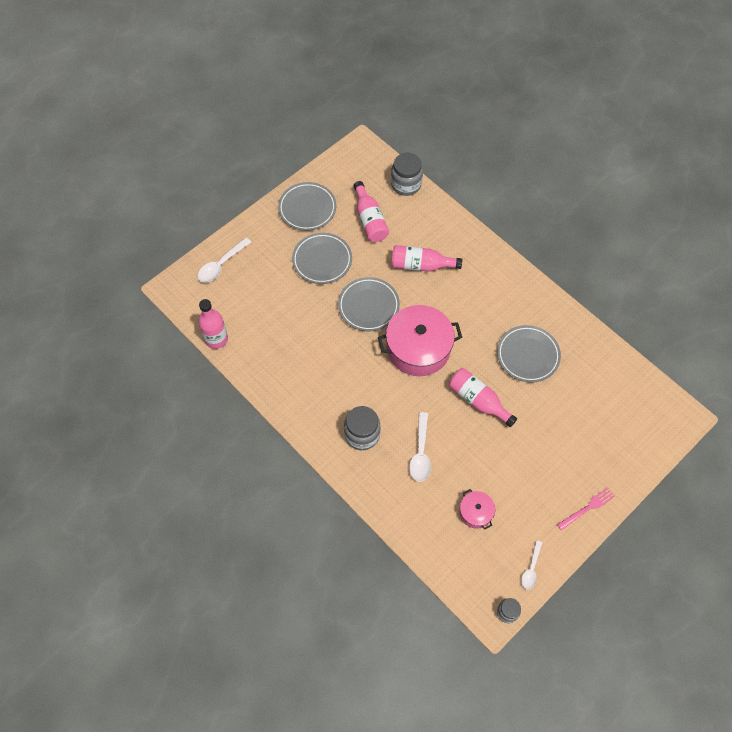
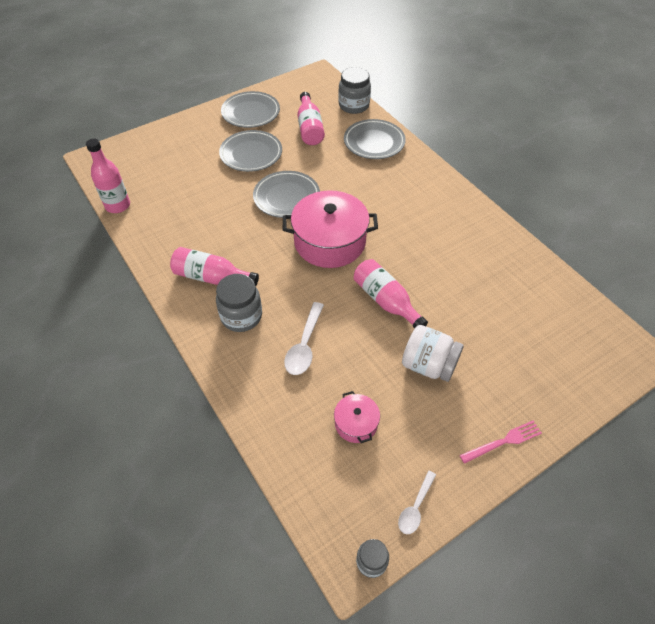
camera: 10 degrees right, 10 degrees down
white spoon [198,237,251,283] -> none
pink bottle [391,245,462,272] -> pink bottle moved to [170,247,259,286]
grey plate [497,325,561,383] -> grey plate moved to [344,119,406,159]
none -> white jar [402,325,464,382]

